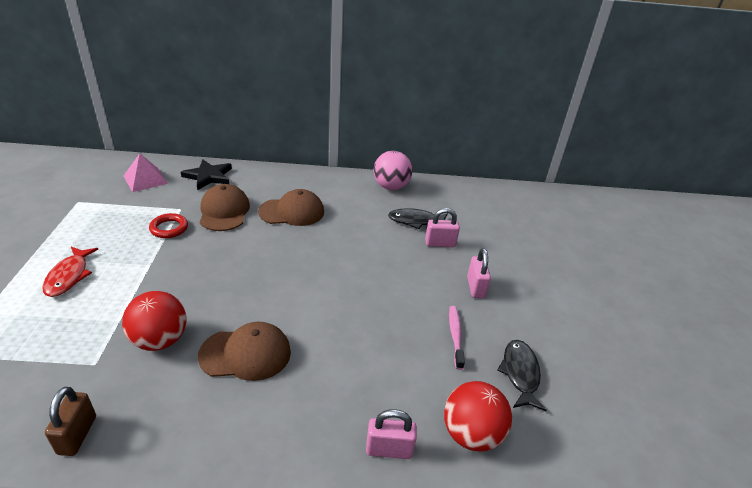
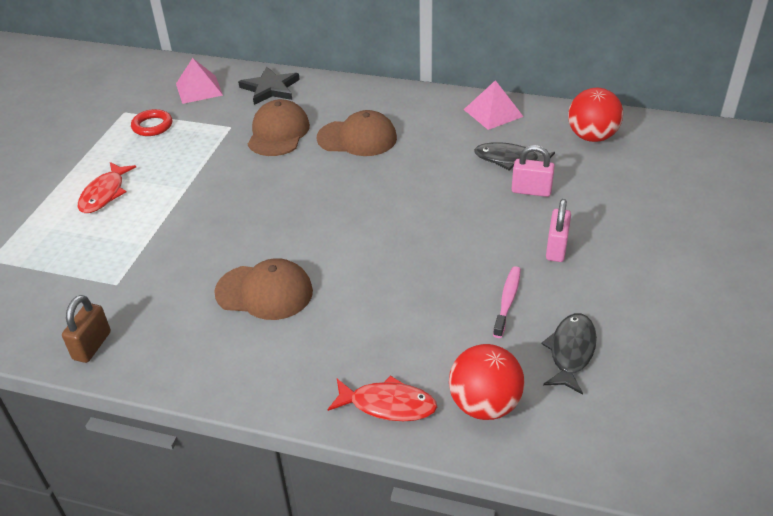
camera: 20 degrees right, 5 degrees up
red ball [122,291,187,351] -> red ball moved to [568,88,623,142]
red ring [149,213,188,238] -> red ring moved to [131,109,172,136]
pink padlock [366,409,417,459] -> red fish [327,376,437,421]
pink ball [374,151,412,190] -> pink pyramid [464,80,524,130]

